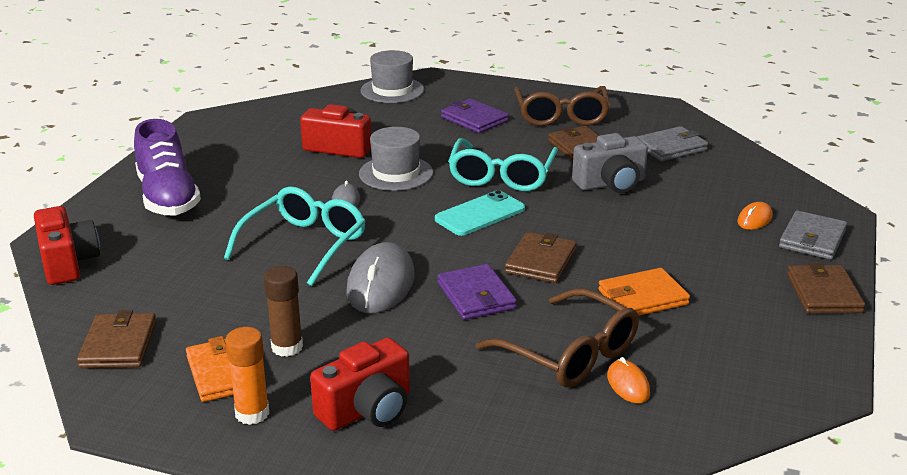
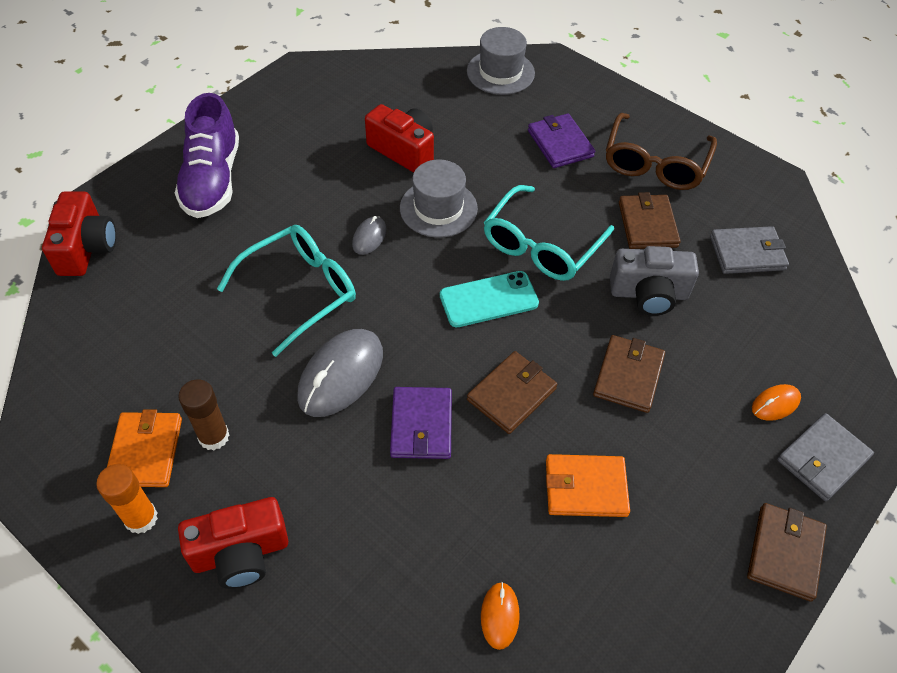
camera: 20 degrees right, 25 degrees up
brown wallet [77,310,156,368] -> brown wallet moved to [593,335,665,413]
brown glasses [476,289,639,387] -> none

